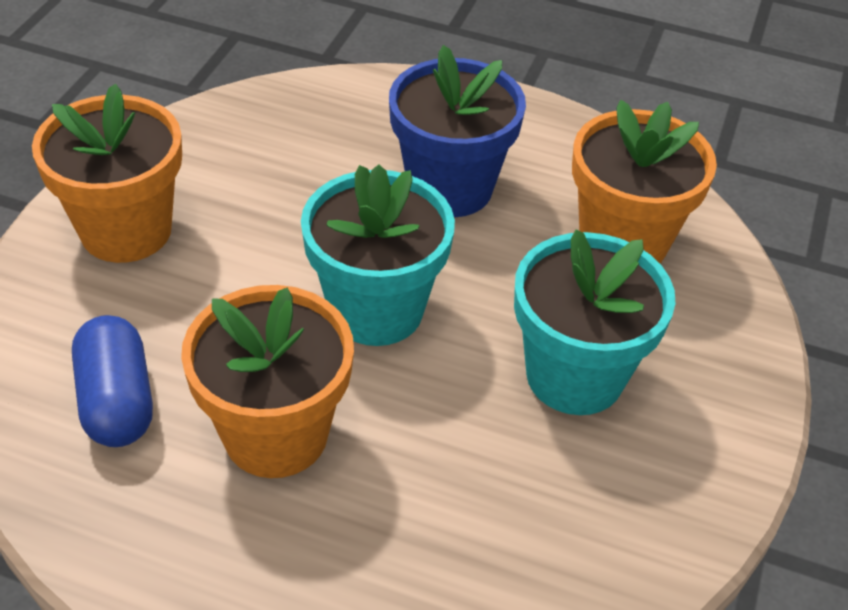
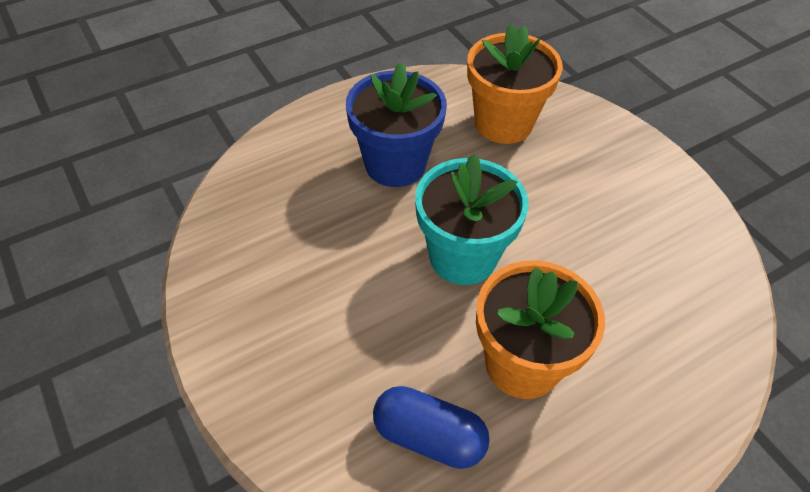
camera: 50 degrees left, 5 degrees up
orange flower pot [32,84,182,263] -> none
turquoise flower pot [514,229,675,415] -> none

